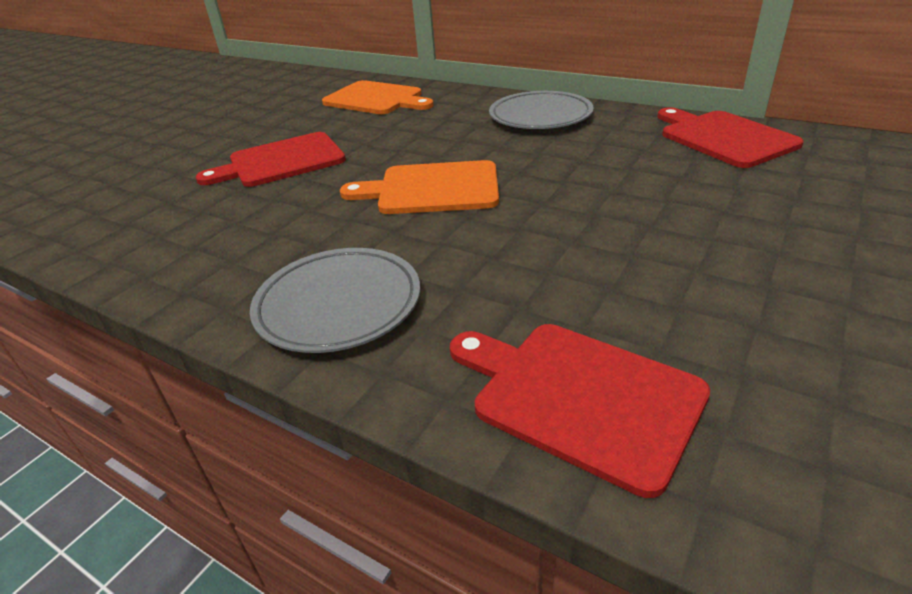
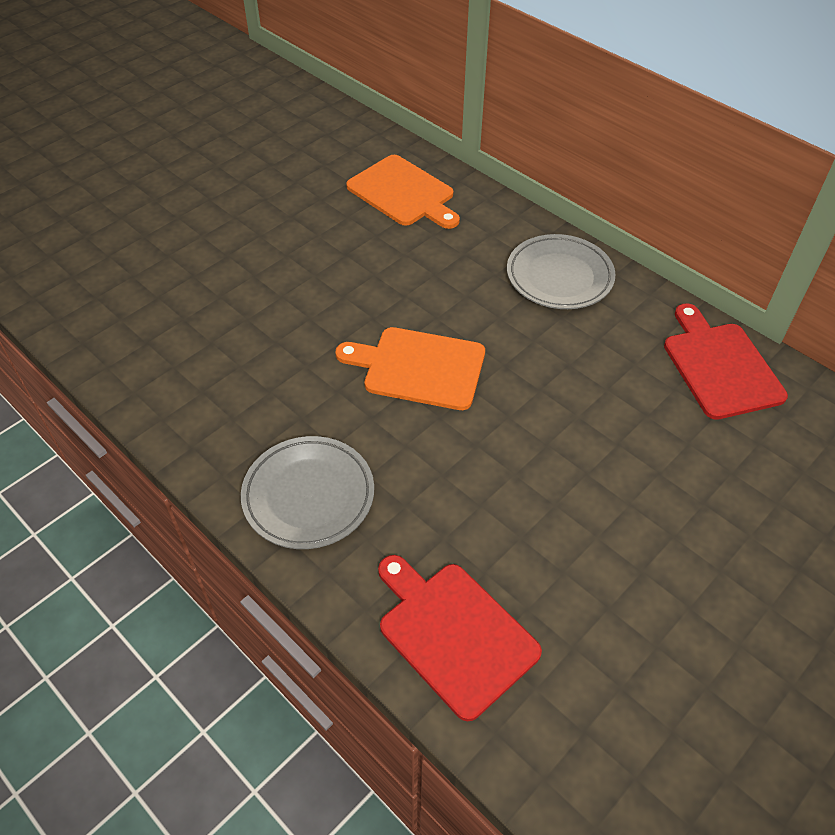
camera: 10 degrees right, 15 degrees up
red cutting board [196,132,346,187] -> none

